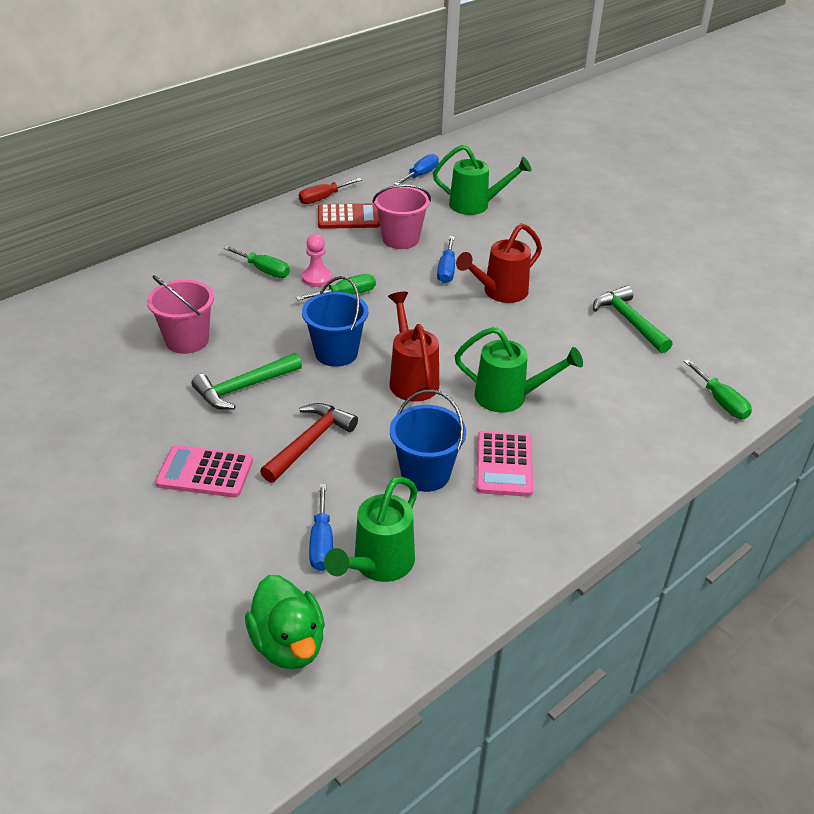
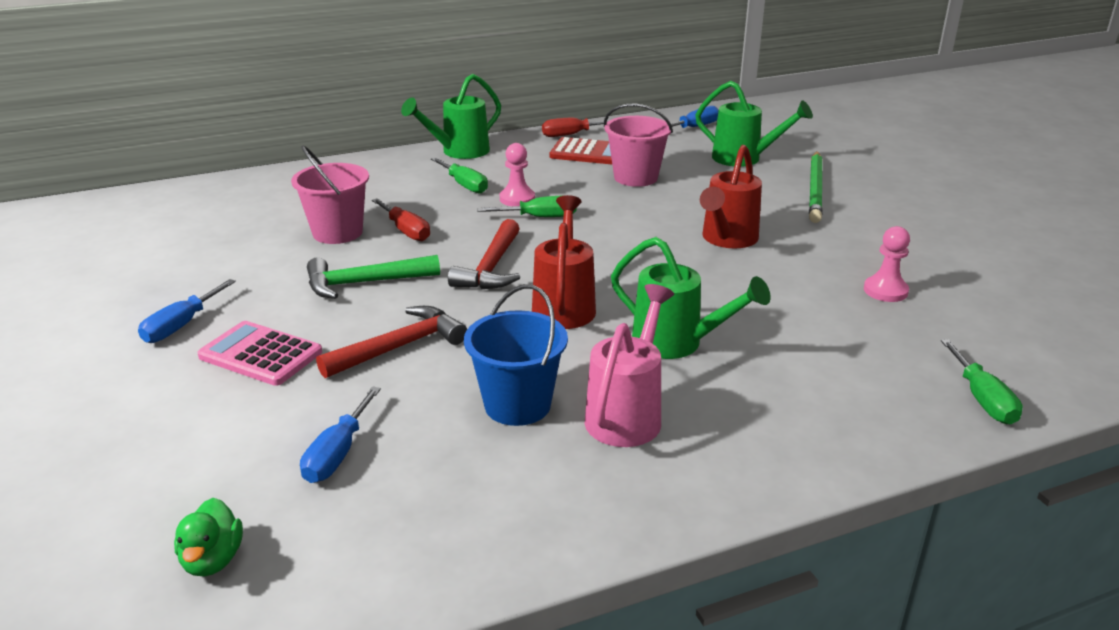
camera: 20 degrees right, 10 degrees down
green duck [245,575,325,669] -> green duck [174,498,243,577], size x0.61
blue bucket [302,276,368,367] -> red hammer [448,219,520,289]
green watering can [324,476,418,582] -> green watering can moved to [401,74,501,159]
blue screwdriver [437,236,455,283] -> blue screwdriver moved to [138,279,236,343]
red watering can [456,223,542,303] -> red watering can turned 45 degrees counterclockwise [700,145,762,249]
pink calculator [476,431,533,497] -> pink watering can [585,284,674,447]
green hammer [593,286,672,353] -> pink pawn [864,226,910,302]
none -> red screwdriver [372,198,430,241]
none -> green pencil [809,151,822,223]

